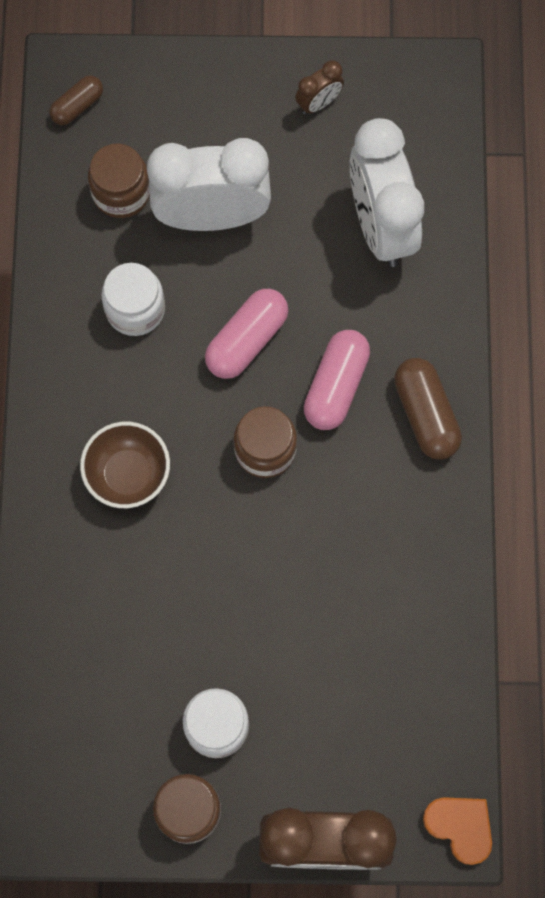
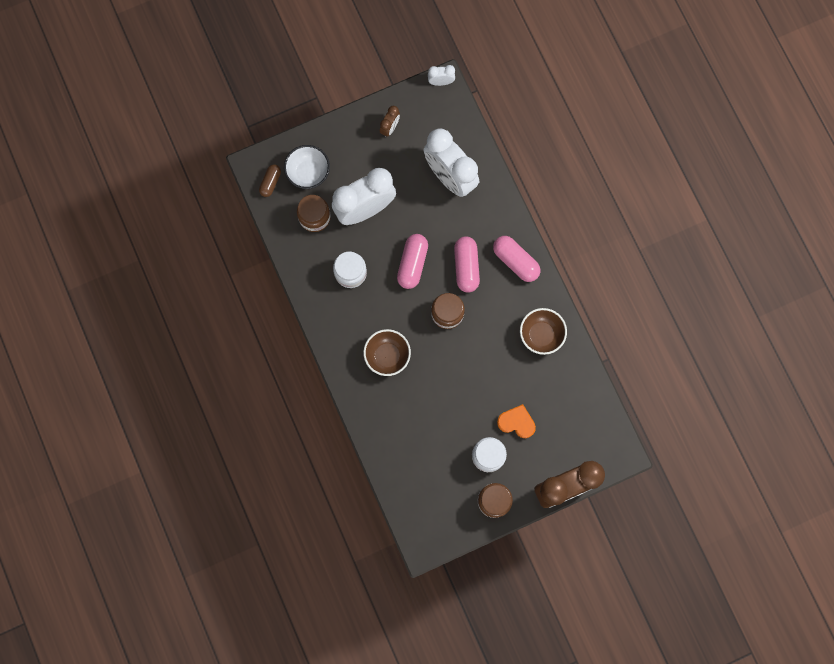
camera: 25 degrees left, 5 degrees up
brown capsule [394,358,462,460] -> pink capsule [493,236,540,282]
orange heart [423,797,492,865] -> orange heart moved to [497,404,536,438]
none -> white bowl [284,145,330,189]
none -> white clock [428,65,455,86]
none -> brown bowl [520,308,567,355]

